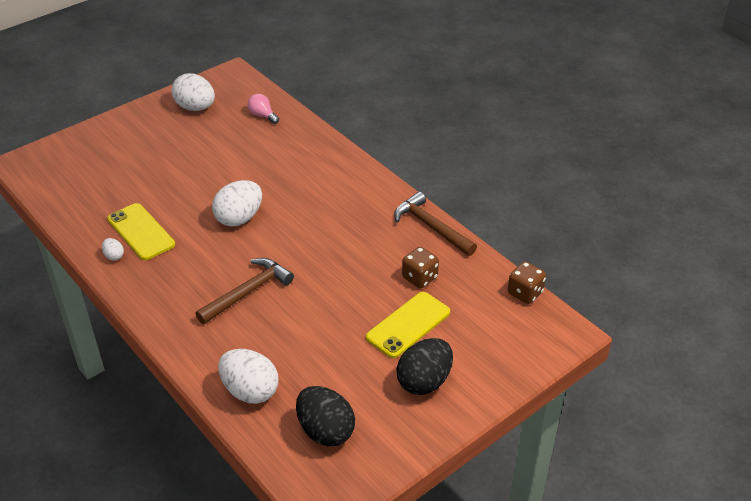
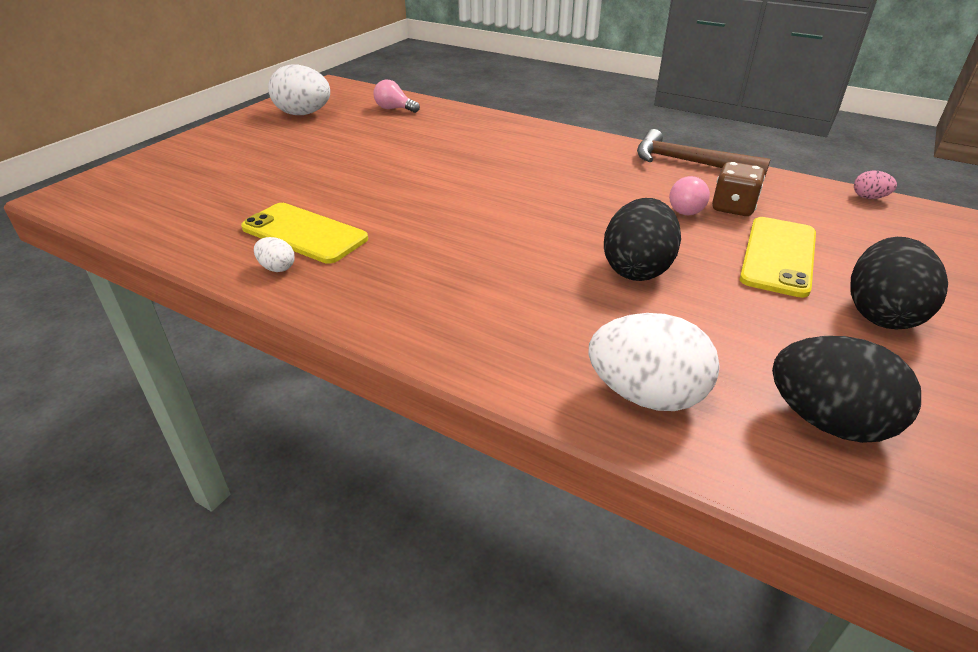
camera: 20 degrees left, 5 degrees down
brown hammer [195,258,294,324] -> none
white egg [212,180,262,227] -> none
brown dice [508,262,546,304] -> pink egg [854,171,897,199]
none -> black egg [604,198,681,281]
none -> pink light bulb [669,176,710,215]

